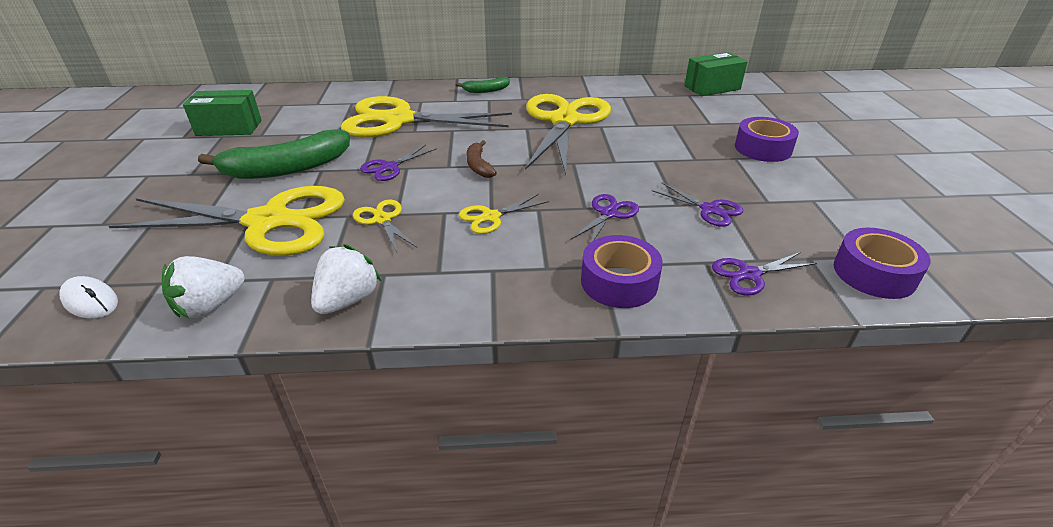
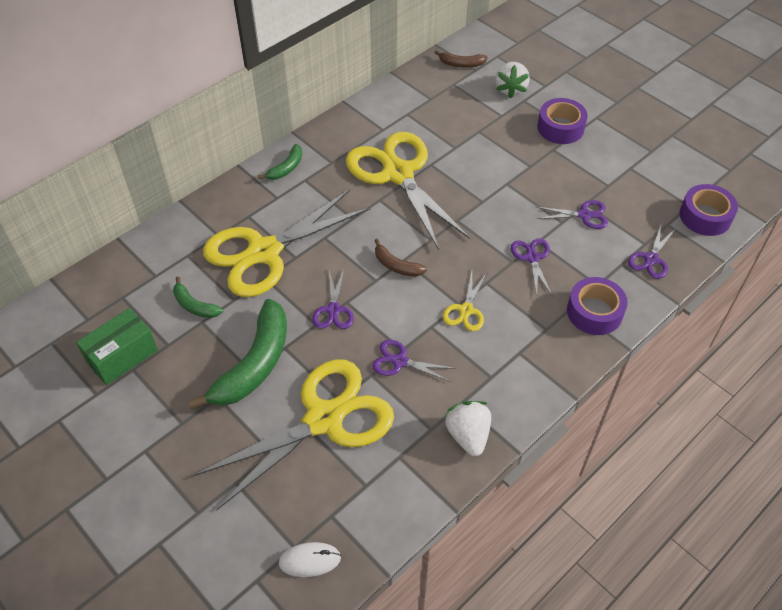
camera: 40 degrees left, 15 degrees up
white strawberry [162,256,244,318] -> white strawberry moved to [495,62,530,99]
yellow scissors [353,200,417,252] -> purple scissors [372,340,456,382]
green box [684,52,748,96] -> brown banana [434,50,488,68]
none -> green banana [173,276,223,318]

